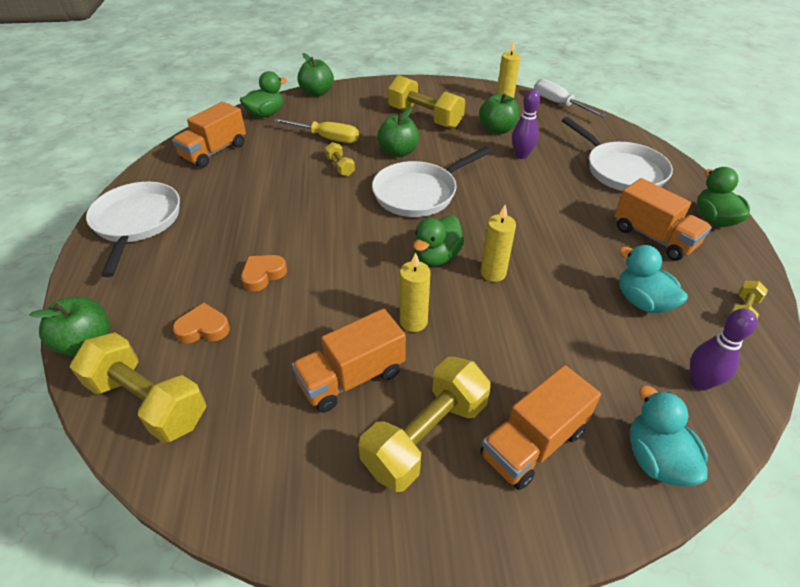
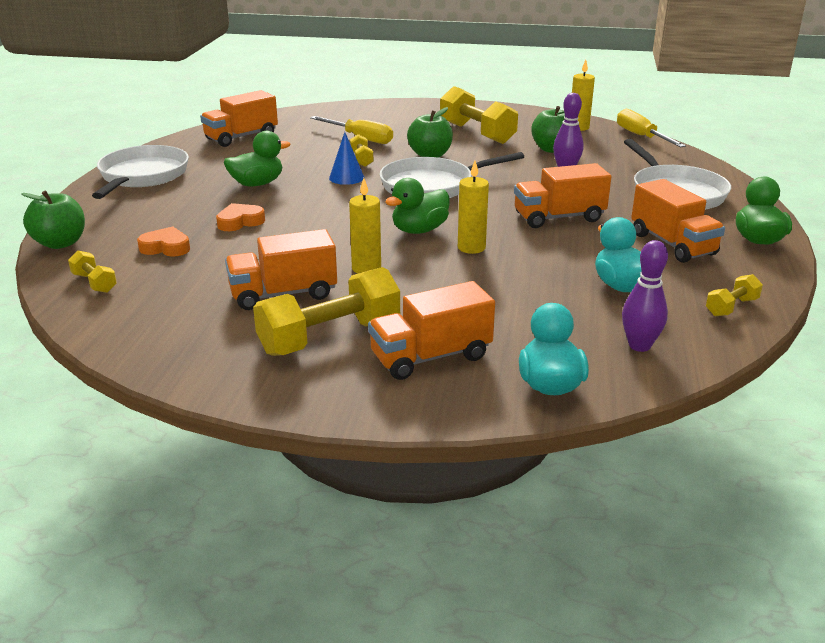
camera: 15 degrees right, 15 degrees down
yellow dumbbell [70,333,206,443] -> yellow dumbbell [68,250,117,293], size x0.48
green duck [240,71,287,118] -> green duck moved to [224,131,291,186]
green apple [297,53,334,97] -> none
white screwdriver [534,79,607,118] -> yellow screwdriver [617,109,686,147]
none -> blue cone [329,132,364,185]
none -> orange truck [514,163,611,228]

